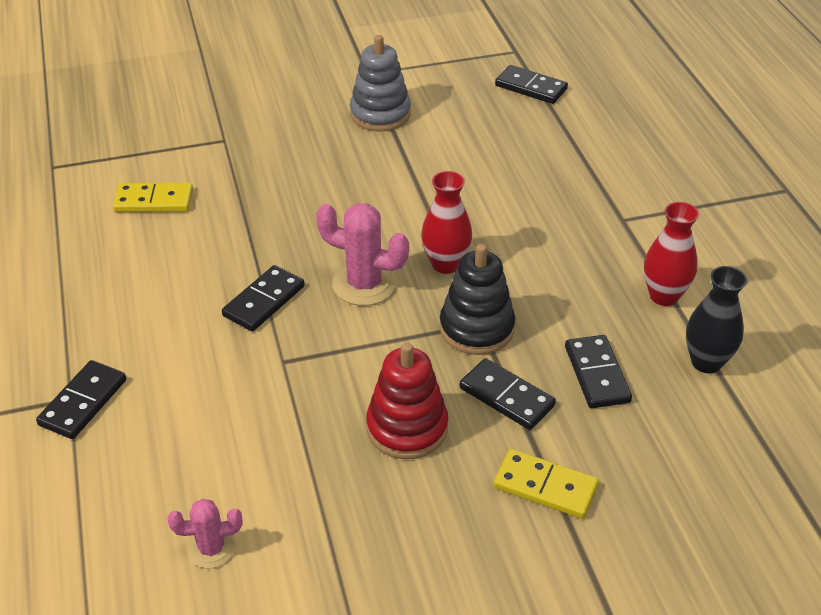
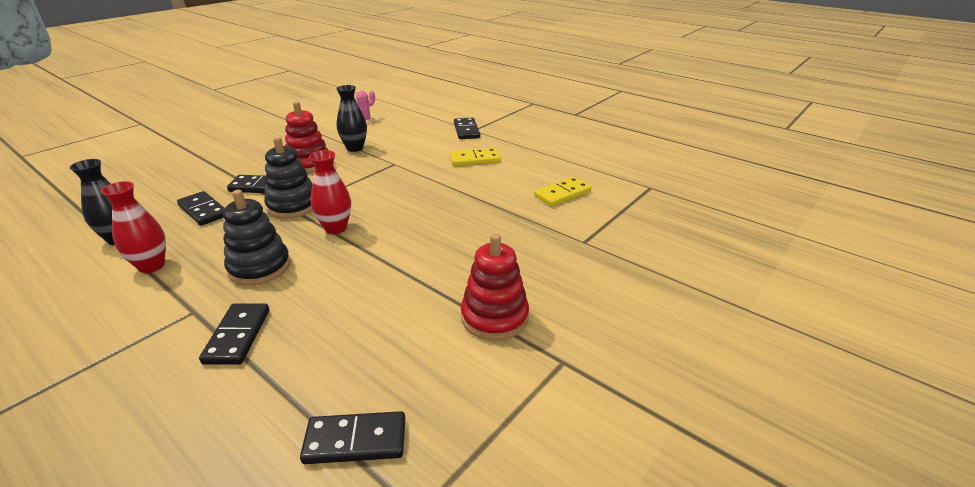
camera: 145 degrees right, 10 degrees down
black domino [222,265,304,331] -> black domino moved to [199,304,269,365]
pink cactus [316,203,409,306] -> none
grey stacking toy [350,35,411,131] -> red stacking toy [461,234,529,341]
yellow domino [493,449,599,519] -> yellow domino moved to [450,148,501,166]
none -> black stacking toy [223,190,291,286]
none -> black vase [336,85,367,152]

